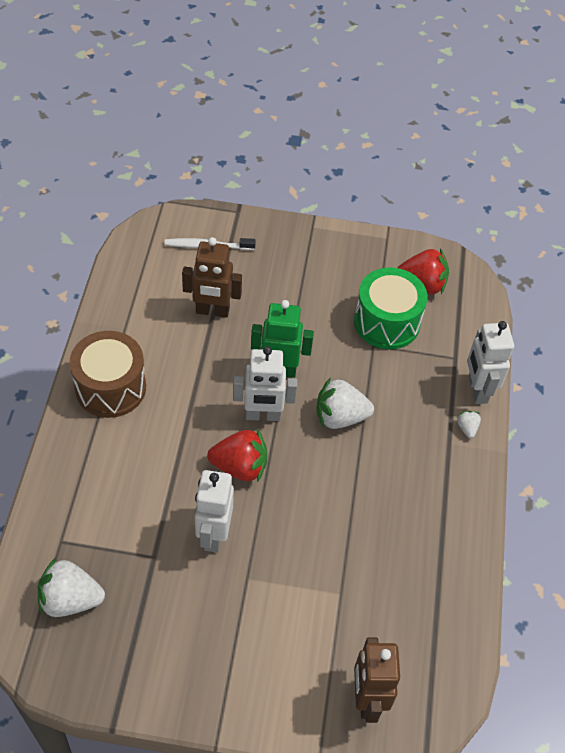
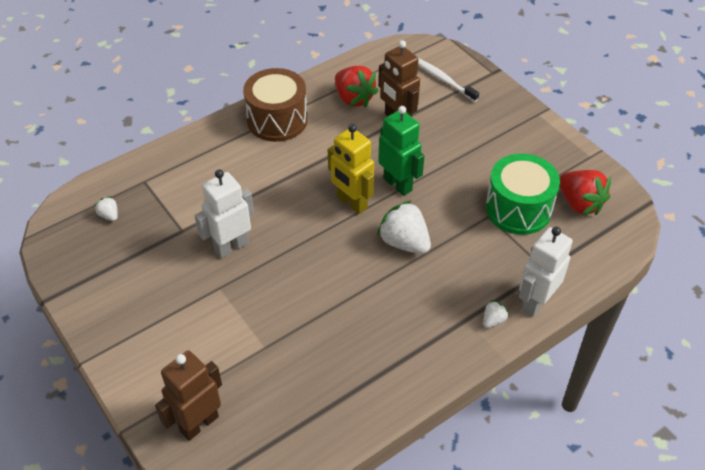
camera: 50 degrees right, 5 degrees down
white strawberry [38,558,105,617] -> white strawberry [94,196,118,221], size x0.48
red strawberry [207,428,267,482] -> red strawberry moved to [335,66,379,108]
white robot [233,346,297,421] -> yellow robot [328,124,374,214]

